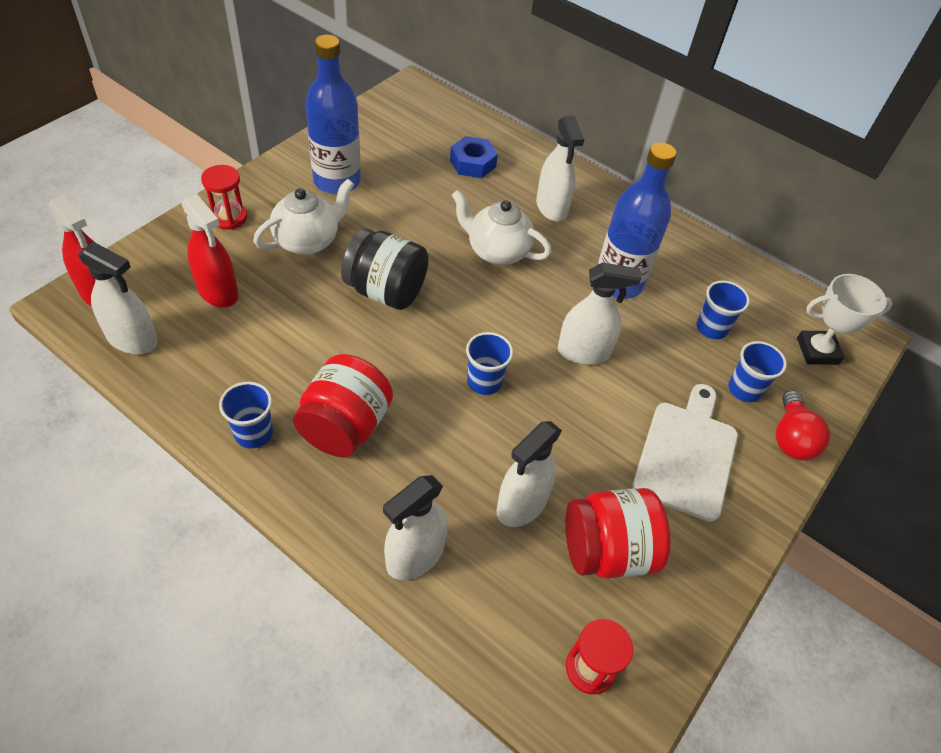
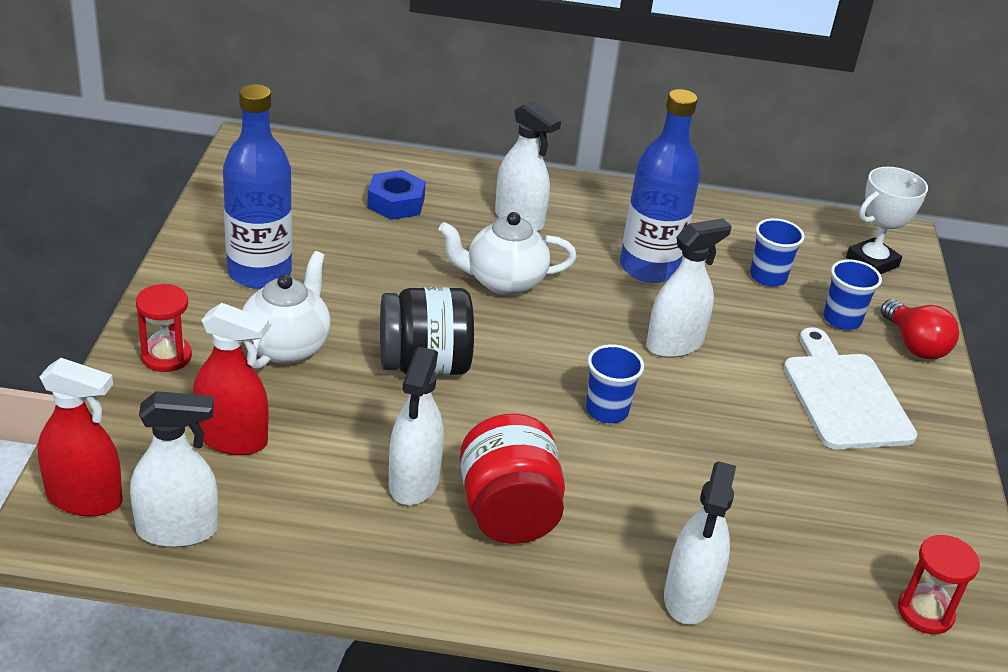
camera: 30 degrees left, 15 degrees down
blue cup [219,382,273,448] -> none
white spray bottle [497,421,562,527] -> white spray bottle moved to [389,347,444,505]
red jar [565,488,671,578] -> none

